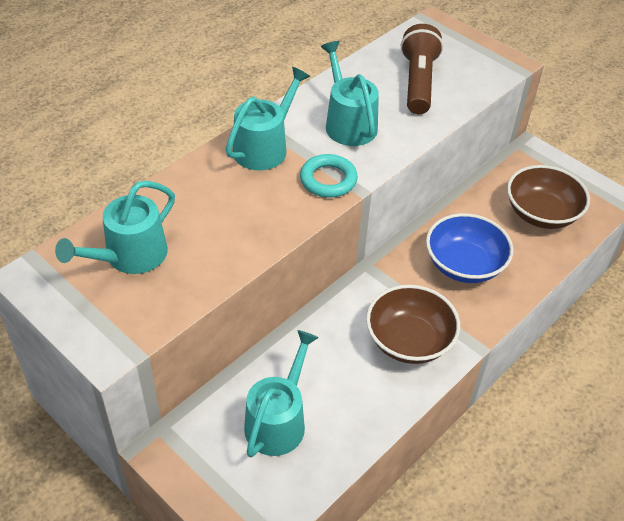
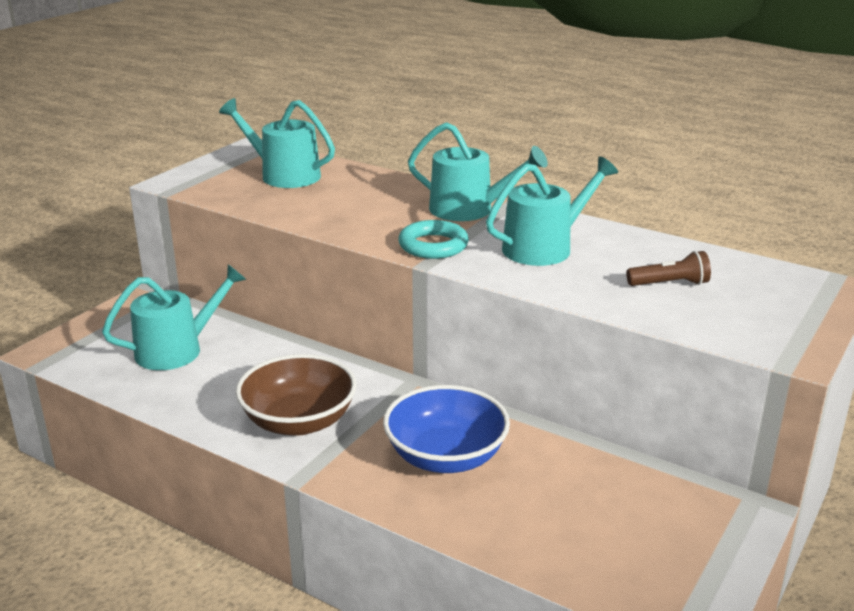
camera: 80 degrees right, 20 degrees down
turquoise watering can [244,330,319,458] -> turquoise watering can turned 45 degrees counterclockwise [102,264,246,370]
brown flashlight [401,24,443,114] -> brown flashlight [626,251,711,286], size x0.54
brown bowl [507,165,590,229] -> none

